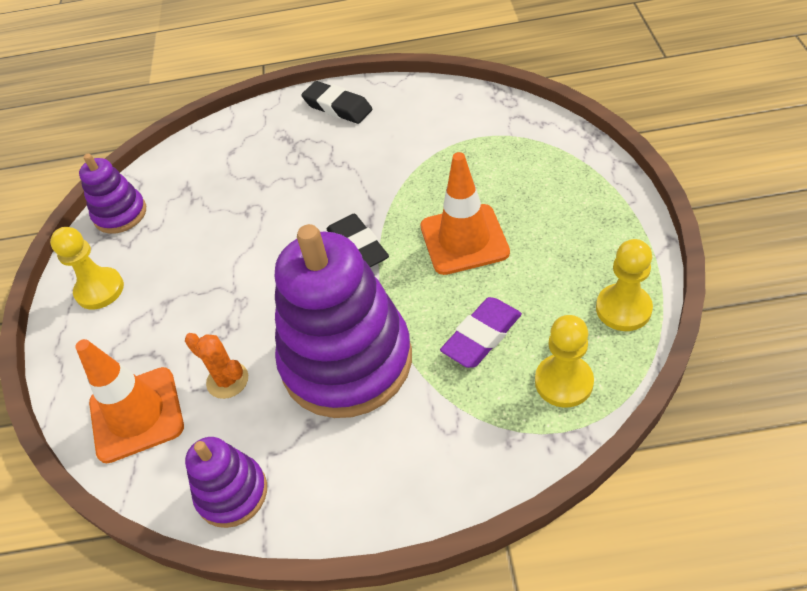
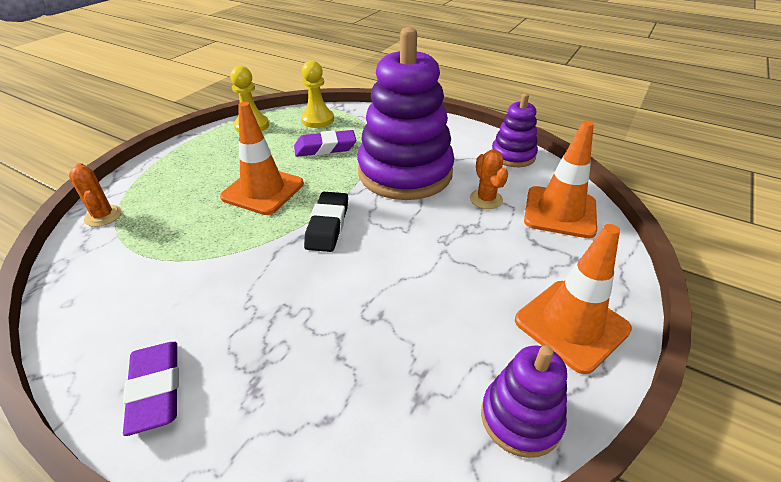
camera: 150 degrees left, 10 degrees down
yellow pawn [50,227,124,309] -> orange traffic cone [515,224,632,374]
black eraser [301,81,372,124] -> purple eraser [123,342,179,436]
none -> orange cactus [69,163,122,227]

